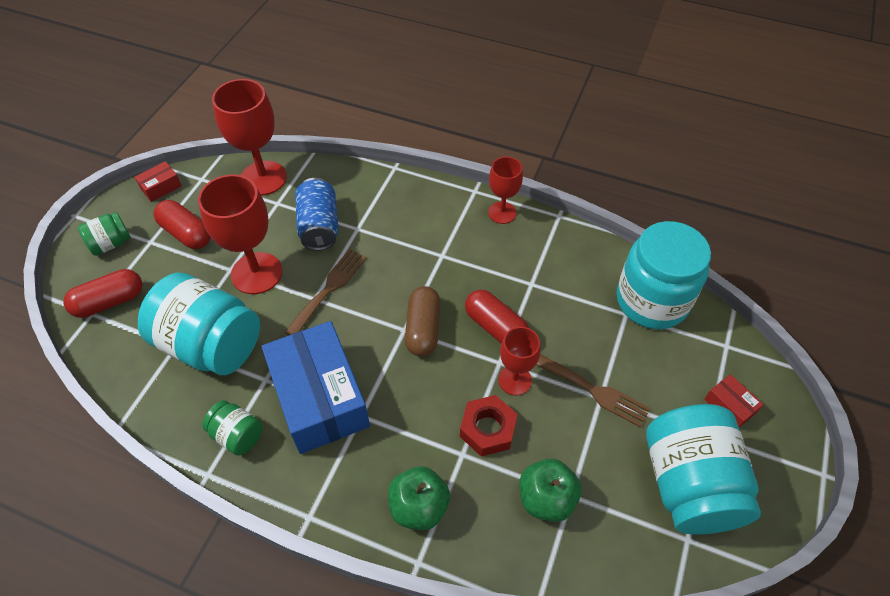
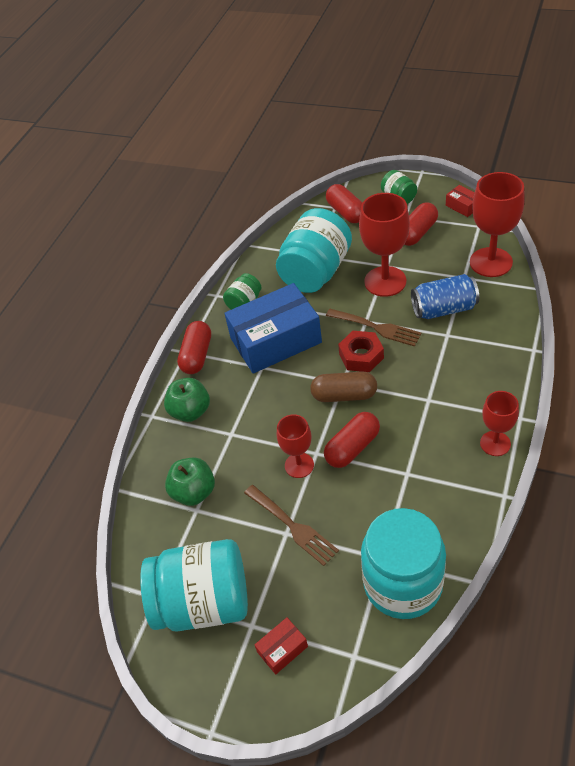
camera: 95 degrees right, 5 degrees down
red nut [460,395,518,457] -> red nut moved to [338,331,384,372]
brown fork [536,354,651,428] -> brown fork turned 75 degrees counterclockwise [244,485,339,566]
none -> red capsule [177,321,211,374]

